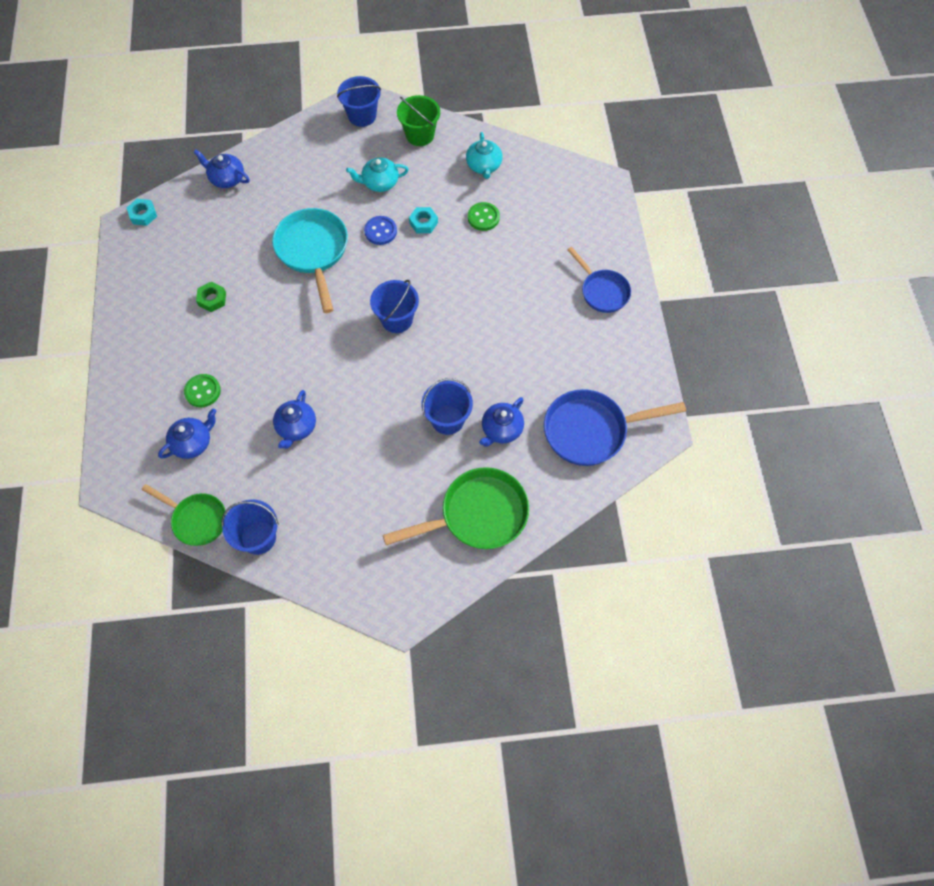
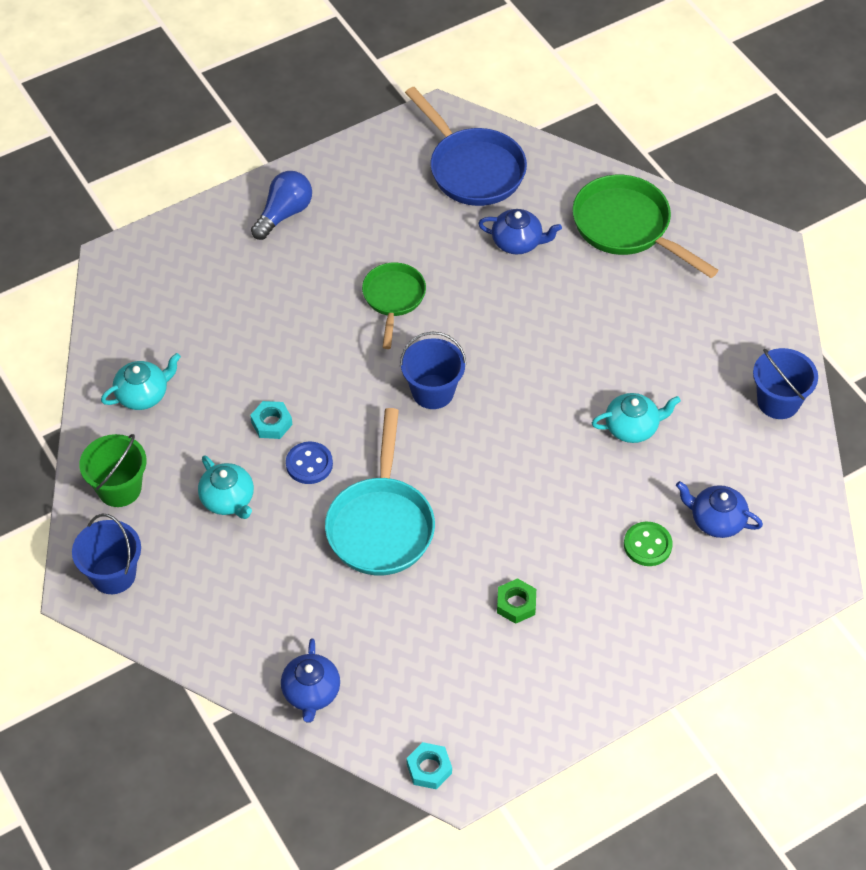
camera: 115 degrees left, 10 degrees down
green pan [142,484,226,546] -> green pan moved to [362,263,426,349]
turquoise pan [272,208,348,313] -> turquoise pan turned 45 degrees counterclockwise [325,408,435,575]
blue teapot [273,390,316,449] -> turquoise teapot [592,393,681,443]
blue bucket [422,378,473,435] -> none
green button [468,202,500,231] -> none
blue pan [567,247,631,313] -> blue light bulb [251,171,312,240]

